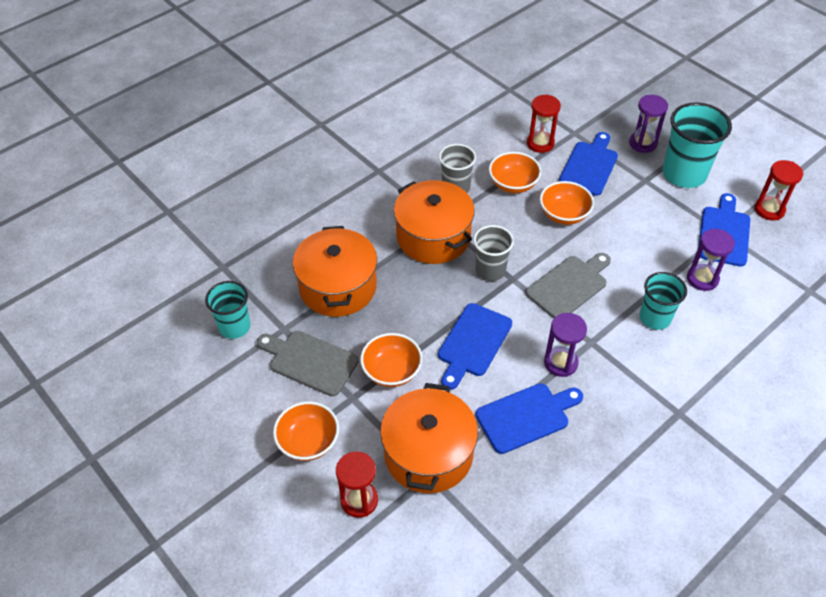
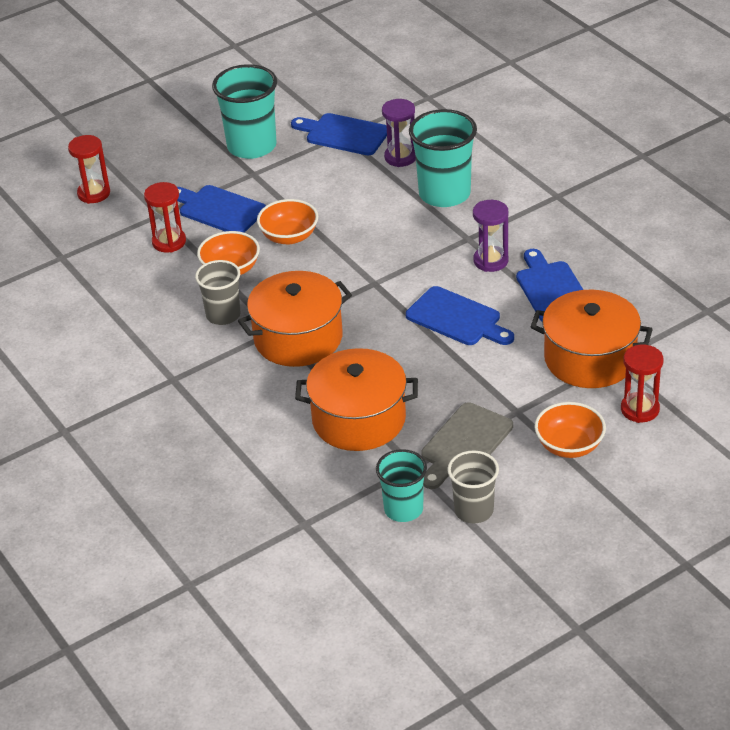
camera: 80 degrees left, 10 degrees down
orange bowl [360,333,423,387] -> none
grey cup [473,225,514,281] -> grey cup moved to [447,450,499,523]
grey cutting board [526,253,611,318] -> none
purple hourglass [629,95,668,153] -> none
turquoise cup [640,272,687,330] -> turquoise cup [409,109,477,207], size x1.59
red hourglass [755,160,803,220] -> red hourglass moved to [68,135,110,204]

